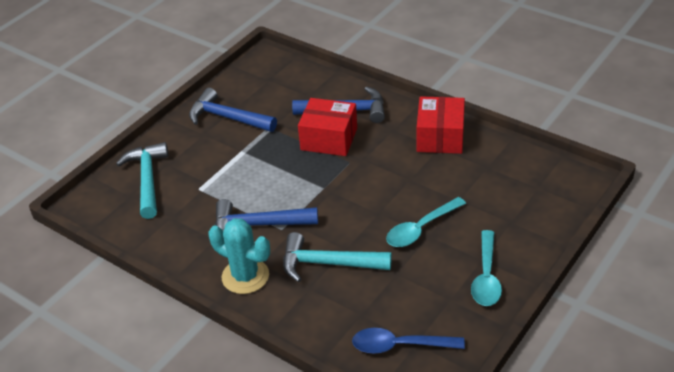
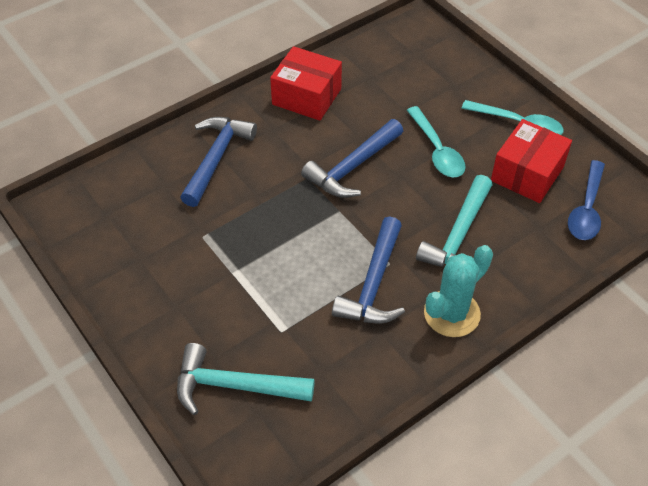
camera: 75 degrees left, 10 degrees up
blue hammer [189,88,277,132] -> blue hammer moved to [301,119,403,198]
red box [298,98,357,156] -> red box moved to [491,119,572,203]

